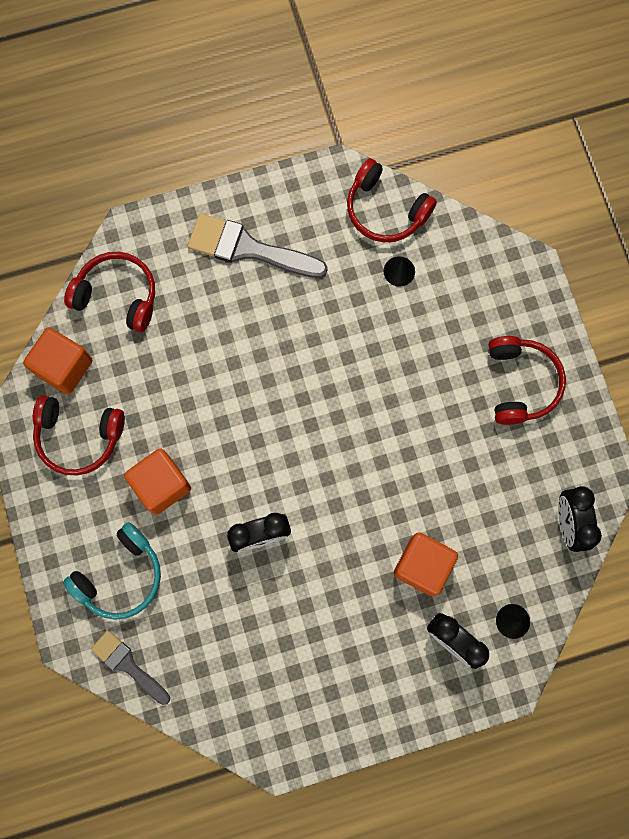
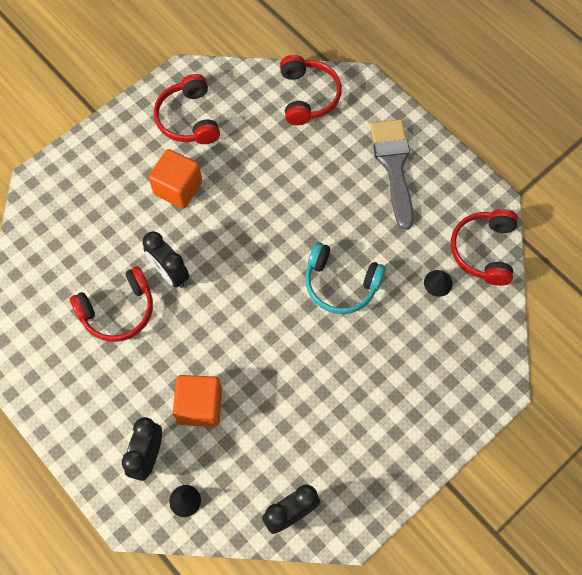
camera: 65 degrees right, 10 degrees down
orange cube [23,328,92,394] -> none
turquoise headphones [63,522,161,620] -> turquoise headphones moved to [305,242,386,314]
grey brush [91,630,170,705] -> none
red headphones [489,336,566,425] -> red headphones moved to [70,266,153,342]

